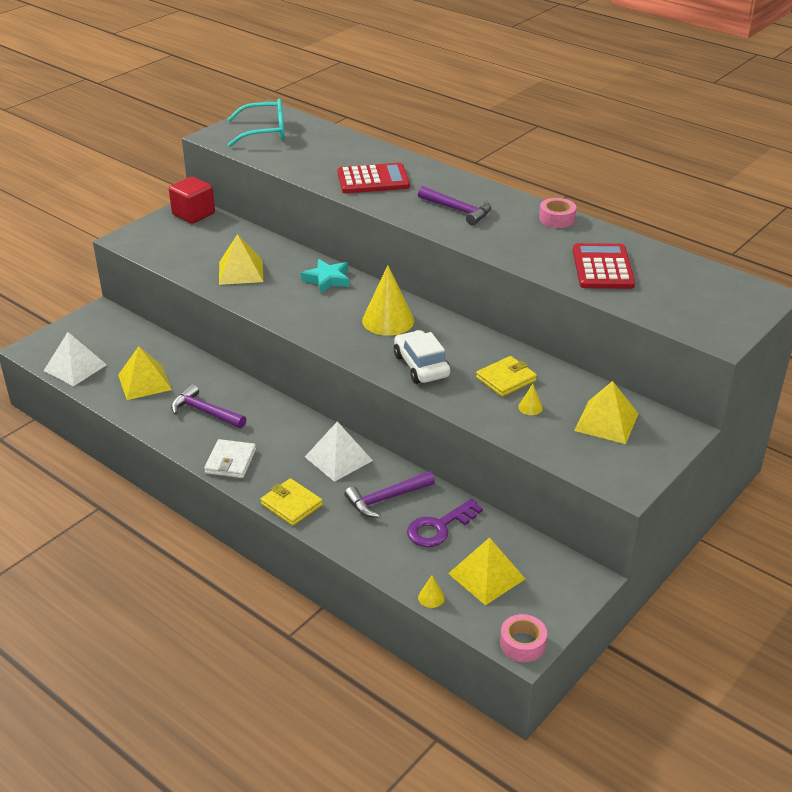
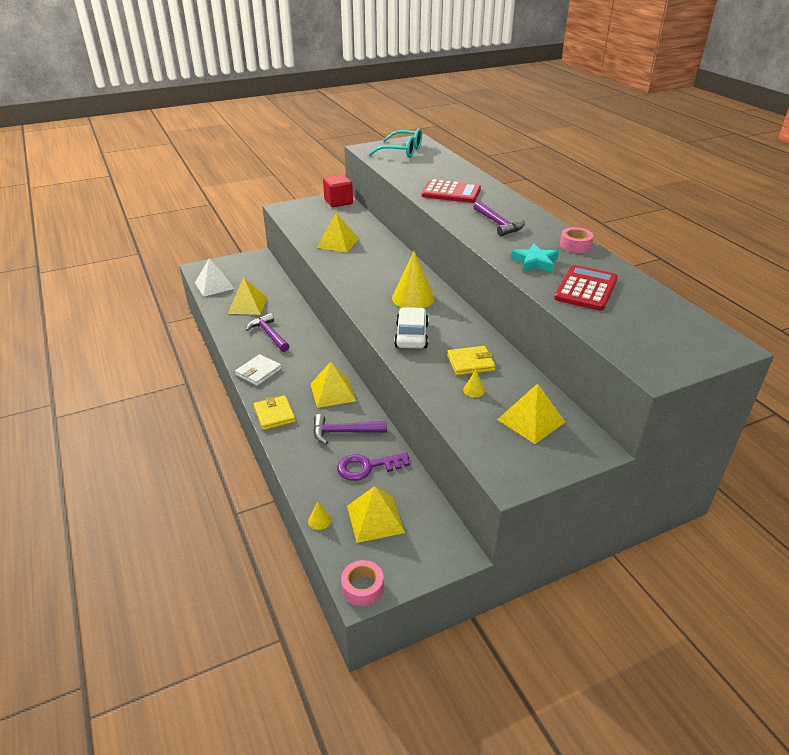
camera: 25 degrees right, 0 degrees up
turquoise star [301,259,350,293] -> turquoise star moved to [511,243,559,273]
white pyramid [305,422,373,482] -> yellow pyramid [311,362,356,408]

